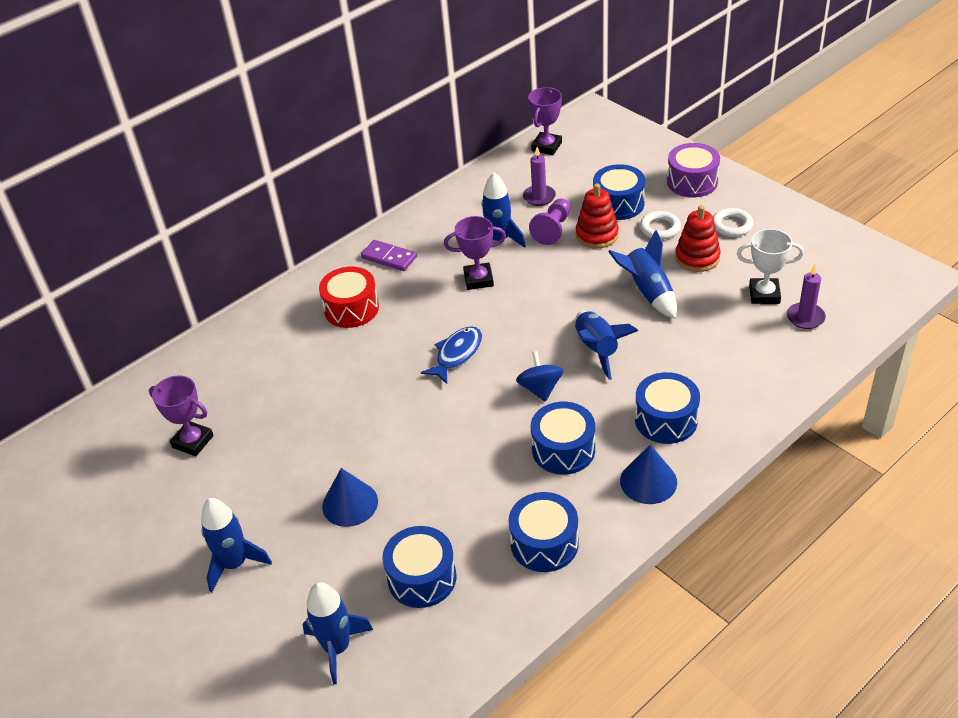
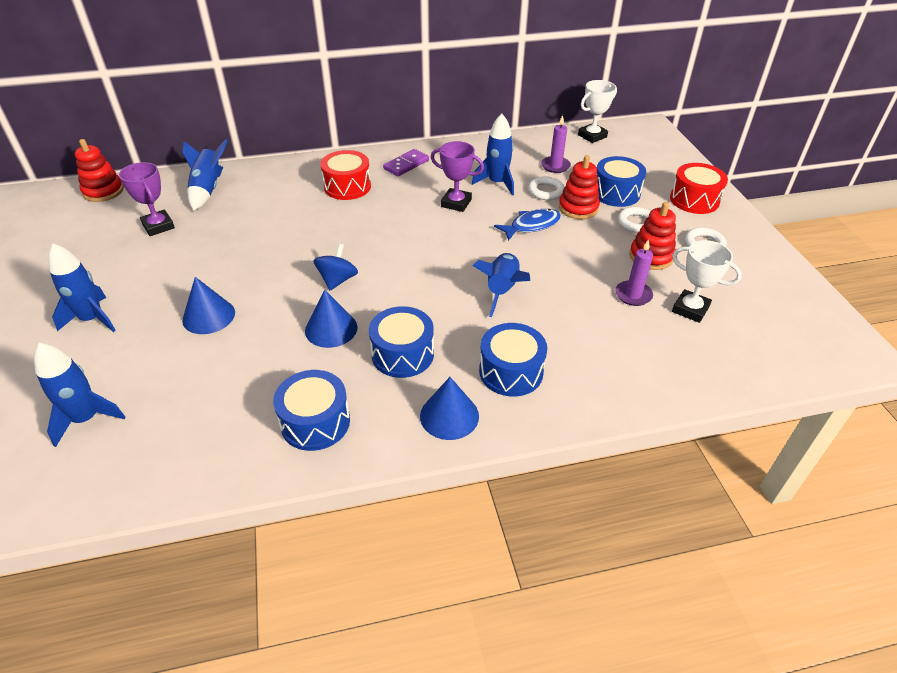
camera: 25 degrees right, 0 degrees up
purple domino [361,240,417,271] -> purple domino turned 75 degrees clockwise [383,149,429,176]
blue drum [382,526,456,608] -> none
blue fish [421,326,482,384] -> blue fish moved to [494,209,561,241]
blue spinning top [516,351,564,402] -> blue spinning top moved to [313,244,358,290]
purple trophy [528,87,562,155] -> white trophy [578,80,617,143]
purple pawn [529,198,571,245] -> white ring [528,176,565,200]
blue rocket [608,230,677,319] -> blue rocket moved to [182,139,228,211]
purple drum [667,143,720,197] -> red drum [670,163,728,214]
purple candle [787,265,826,329] -> purple candle moved to [615,239,653,306]
none -> red stacking toy [75,139,124,202]
none -> blue cone [305,289,358,348]

